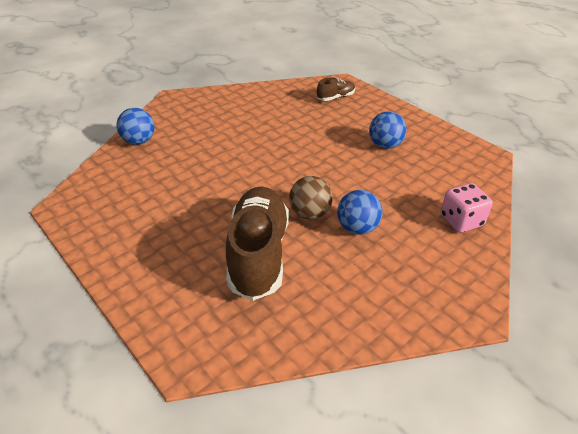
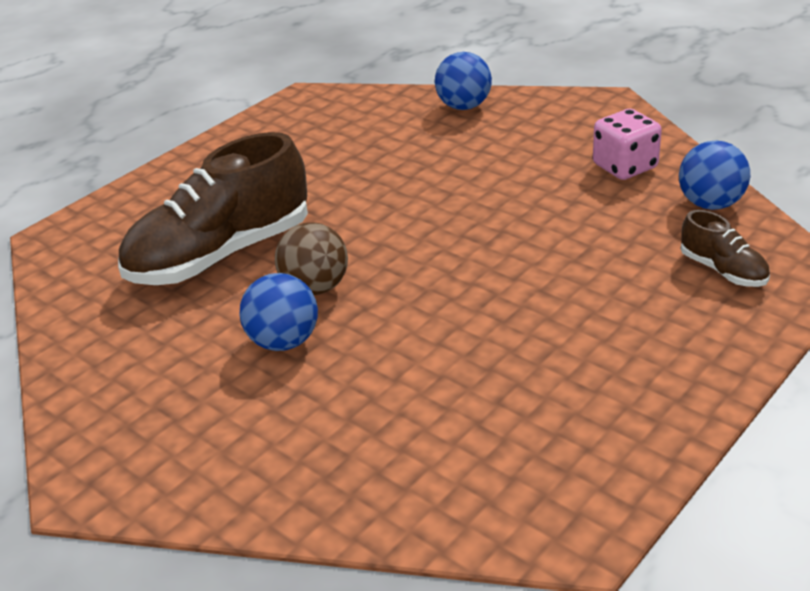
camera: 85 degrees right, 5 degrees down
brown shoe [226,187,289,301] -> brown shoe turned 150 degrees clockwise [118,132,308,285]
blue ball [369,111,407,149] -> blue ball moved to [679,141,750,210]
pink dice [441,183,493,233] -> pink dice moved to [593,109,662,180]

